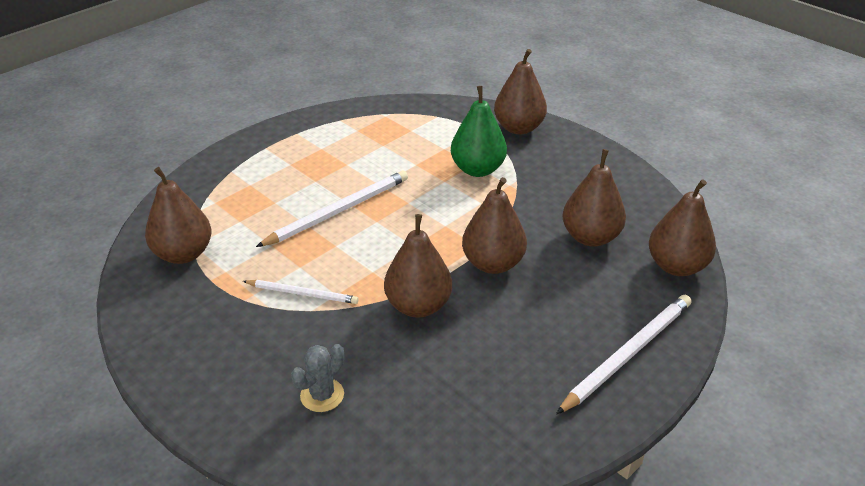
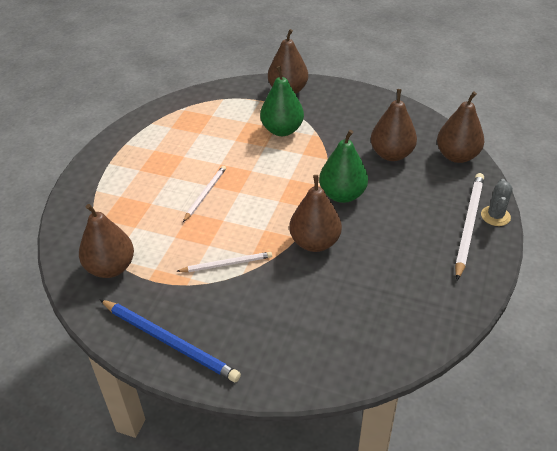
camera: 25 degrees left, 5 degrees up
white pencil [256,170,408,247] -> white pencil [183,166,226,222], size x0.60
grey cactus [291,344,344,412] -> grey cactus moved to [481,179,513,226]
brown pear [462,177,527,274] -> green pear [319,130,368,203]
none -> blue pencil [100,300,241,382]

